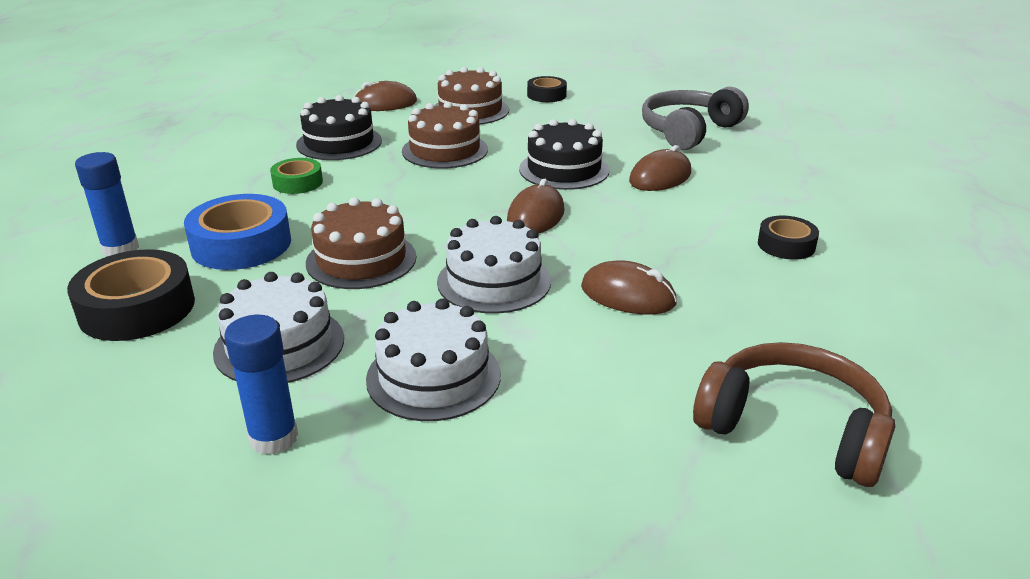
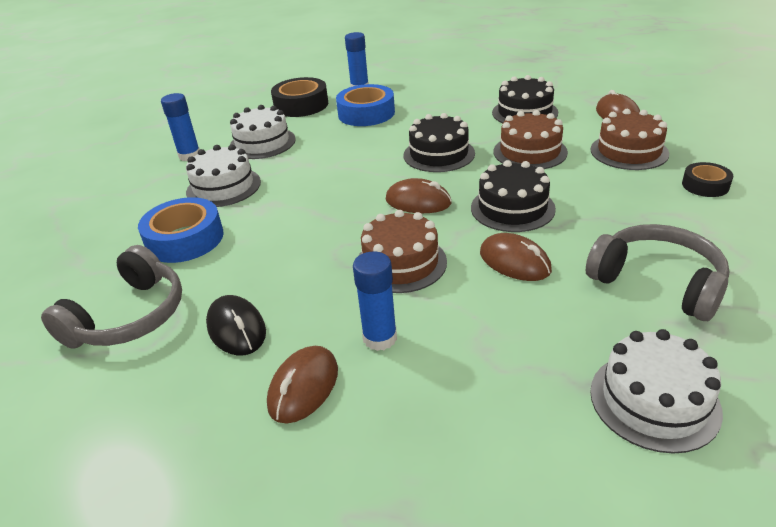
camera: 90 degrees right, 5 degrees up
green tape [270,158,323,194] -> none
brown cake [306,197,416,289] -> brown cake moved to [359,210,447,293]
white cake [437,216,551,314] -> white cake moved to [590,329,723,453]
brown mouse [581,260,677,315] -> brown mouse moved to [267,346,338,423]
brown headphones [693,342,895,487] -> grey headphones [41,245,182,349]
black tape [758,215,819,260] -> blue glue stick [353,251,397,351]
none -> blue tape [138,197,224,263]
none -> black mouse [206,295,266,356]
none -> black cake [404,113,475,172]

